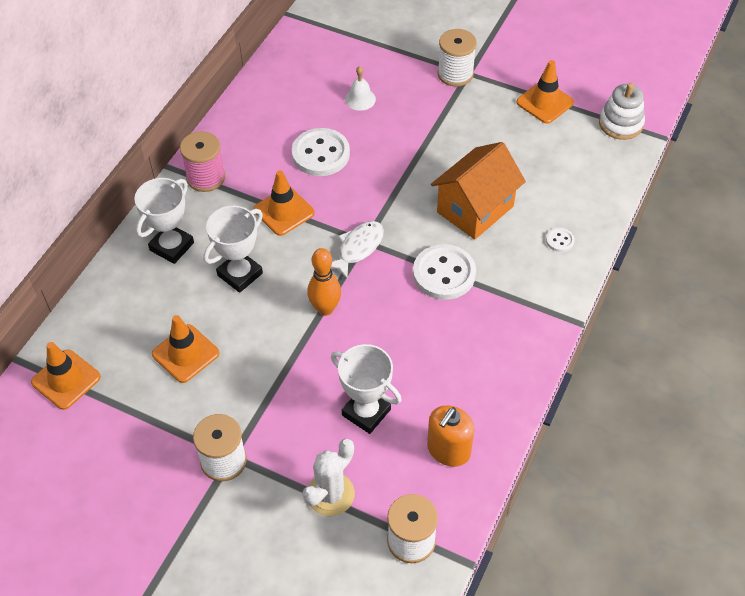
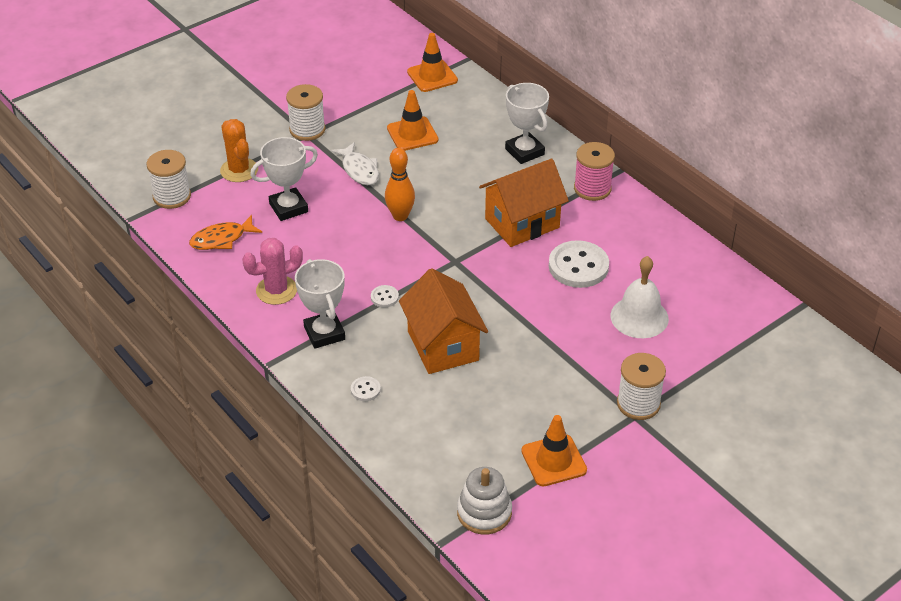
camera: 115 degrees right, 10 degrees down
white trophy [203,206,263,293] -> white trophy moved to [295,259,345,349]
orange traffic cone [253,170,315,236] -> orange house [479,159,569,247]
white cactus [302,439,355,516] -> orange cactus [220,119,258,182]
white fish [331,221,384,279] -> white fish moved to [331,142,379,185]
white bell [345,66,376,111] -> white bell [610,256,669,338], size x1.68
white button [413,244,476,300] -> white button [371,285,399,307], size x0.46
orange soap dispenser [427,405,474,467] -> orange fish [189,215,262,250]
none -> pink cactus [242,238,303,305]

